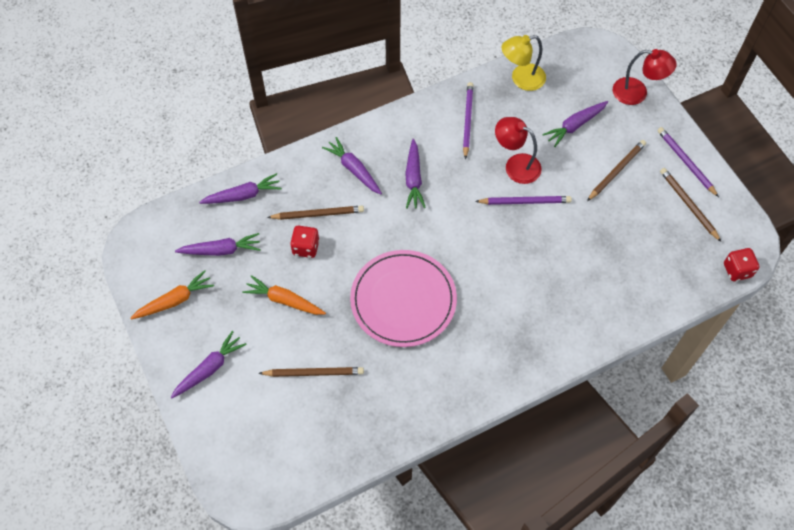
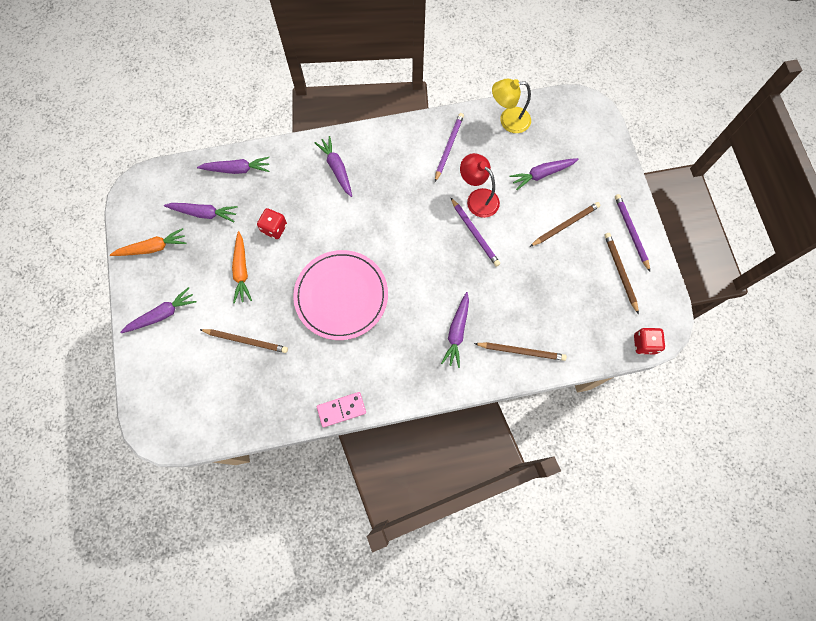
camera: 15 degrees right, 10 degrees up
orange carrot [242,275,326,315] -> orange carrot turned 135 degrees counterclockwise [232,231,252,303]
brown pencil [267,206,364,220] -> brown pencil moved to [474,342,567,361]
purple carrot [405,139,426,209] -> purple carrot moved to [441,292,469,368]
purple pencil [475,196,572,205] -> purple pencil turned 45 degrees clockwise [450,197,500,267]
red lamp [613,49,677,105] -> none
none -> pink domino [317,392,366,427]

